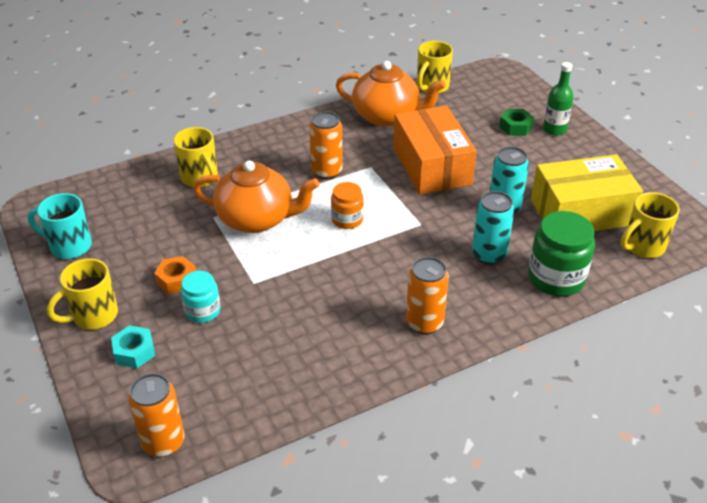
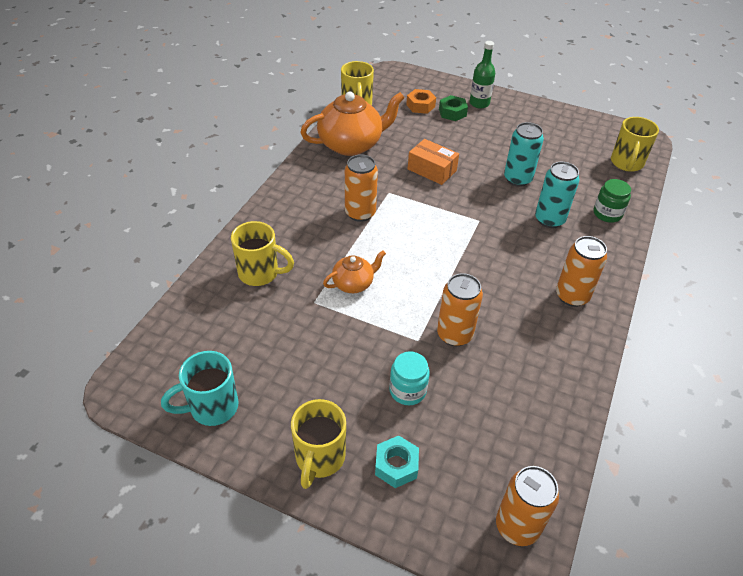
camera: 40 degrees left, 5 degrees up
orange nut [154,256,196,294] -> orange nut moved to [406,89,436,114]
orange teapot [193,160,320,233] -> orange teapot [323,251,386,293], size x0.52
orange jar [331,182,364,229] -> none
orange box [393,106,477,195] -> orange box [408,139,459,185], size x0.55
green jar [528,211,595,296] -> green jar [594,179,631,223], size x0.60
yellow box [531,154,643,231] -> none
none -> orange can [437,273,483,346]

